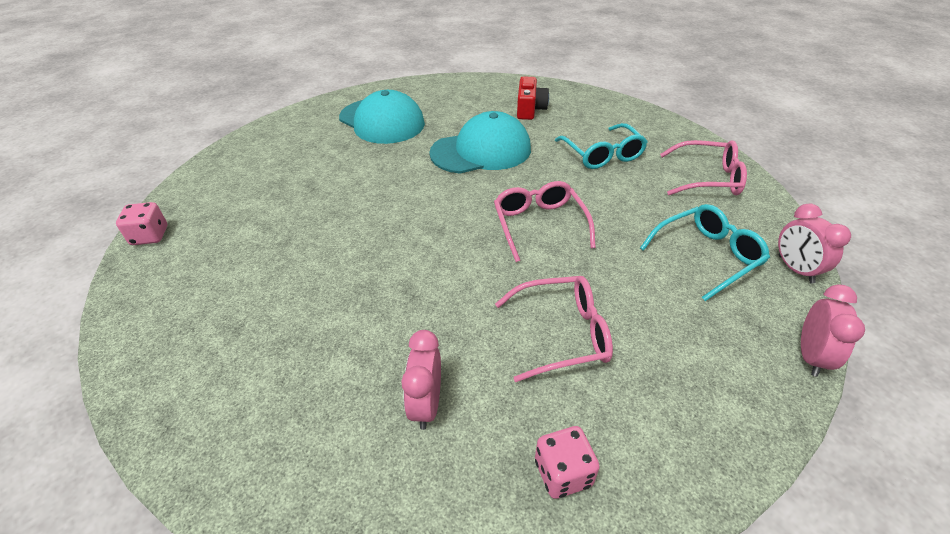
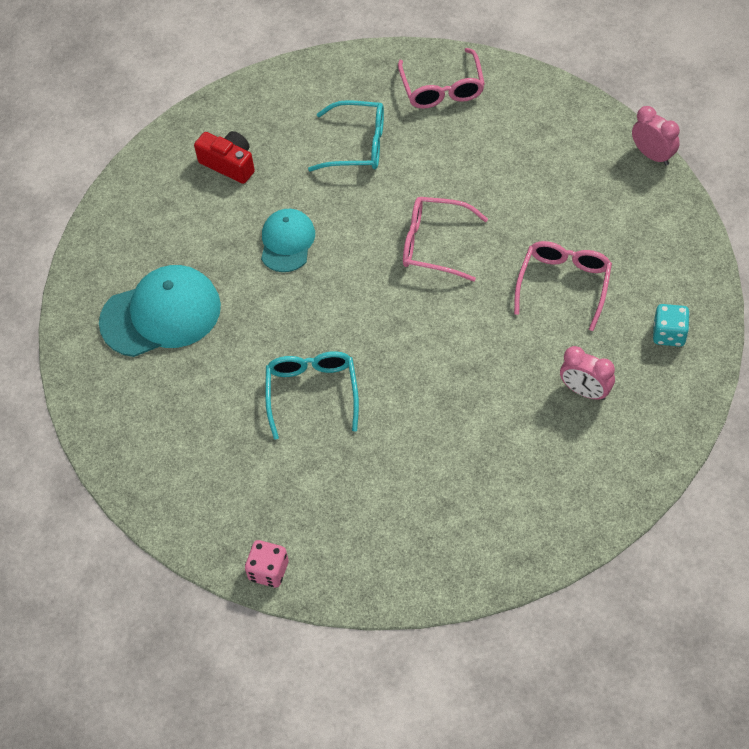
camera: 60 degrees left, 15 degrees up
turquoise cap [429,111,531,174] -> turquoise cap [261,209,315,272], size x0.61
pink dice [535,426,600,499] -> turquoise dice [653,304,690,347]
turquoise glasses [640,204,770,301] -> turquoise glasses moved to [265,351,359,440]
pink glasses [660,140,747,195] -> pink glasses turned 135 degrees clockwise [398,48,485,109]
pink clock [778,204,851,283] -> none

